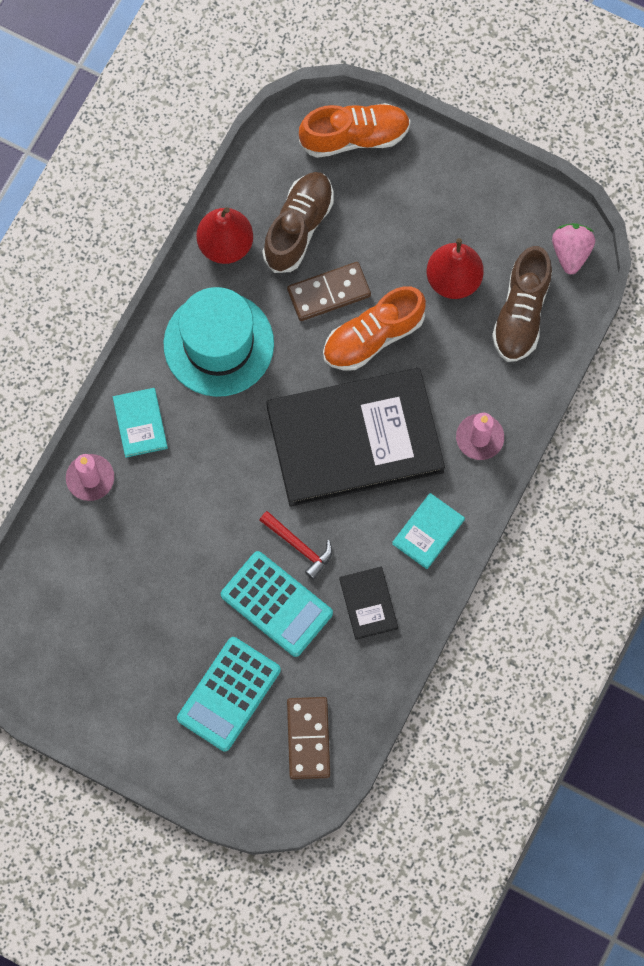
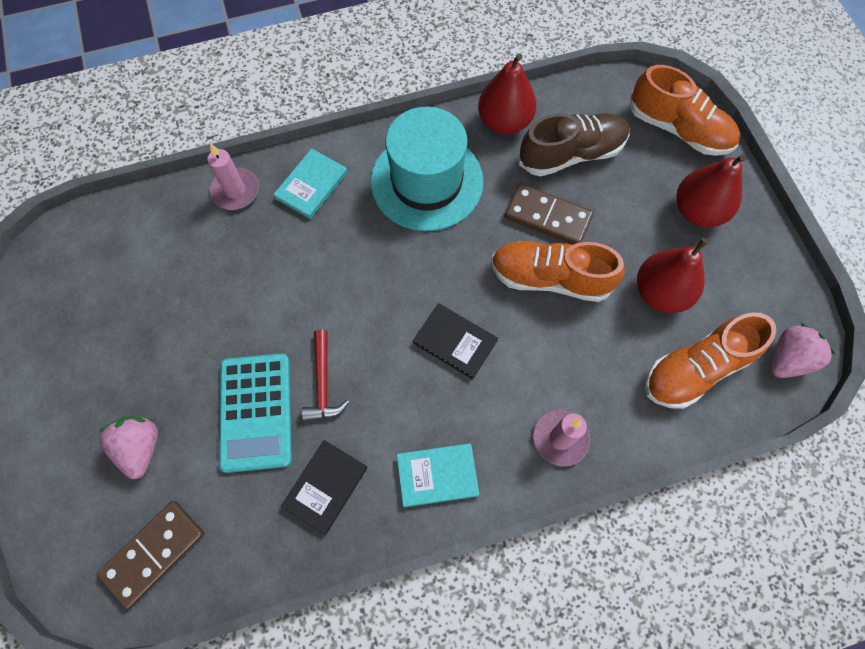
camera: 45 degrees right, 5 degrees down
turquoise calculator [177,637,281,751] -> pink strawberry [99,416,158,479]
black book [266,368,445,507] -> black book [413,303,498,379], size x0.40
brown shoe [492,246,552,362] -> orange shoe [645,313,776,409]
none -> red pear [676,154,747,227]

